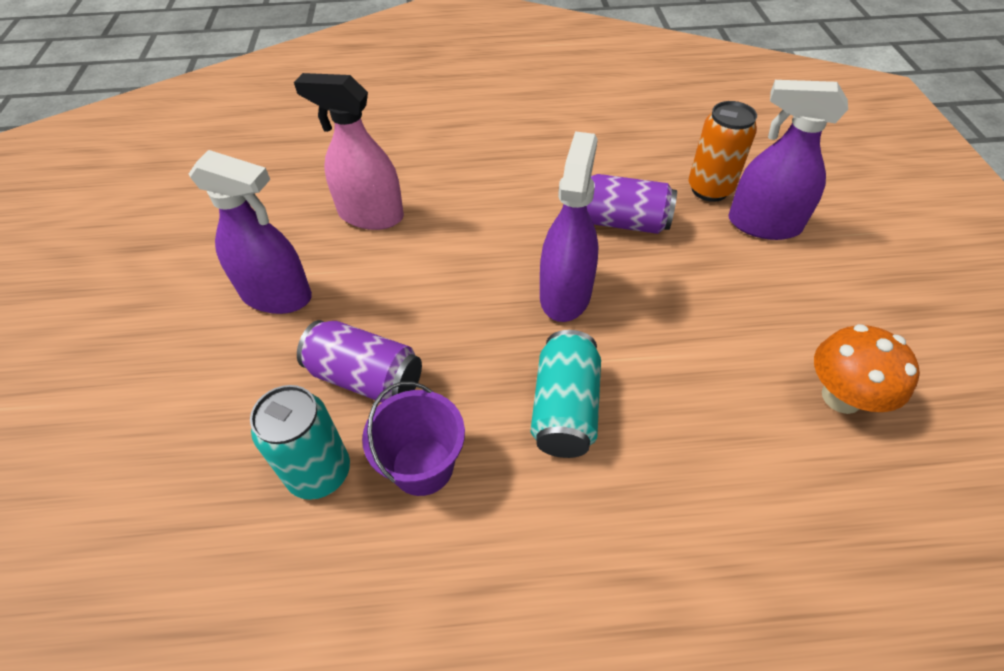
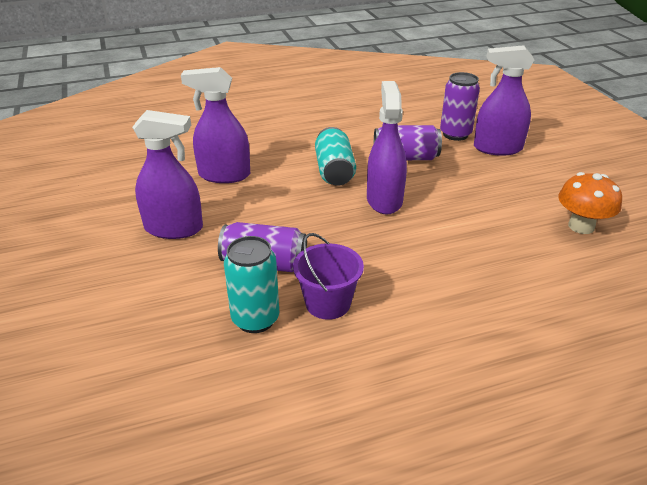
camera: 15 degrees left, 15 degrees down
pink spray bottle [294,73,404,230] -> purple spray bottle [181,67,250,183]
turquoise can [531,330,601,458] -> turquoise can moved to [315,127,356,186]
orange can [689,101,757,202] -> purple can [440,72,480,141]

